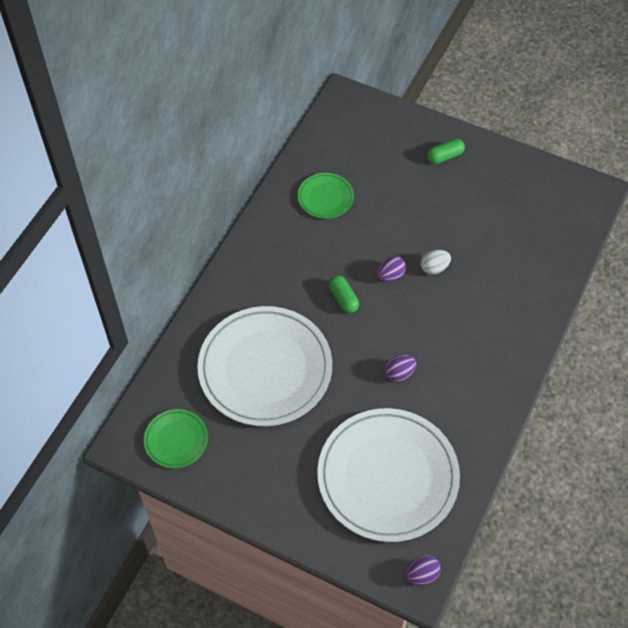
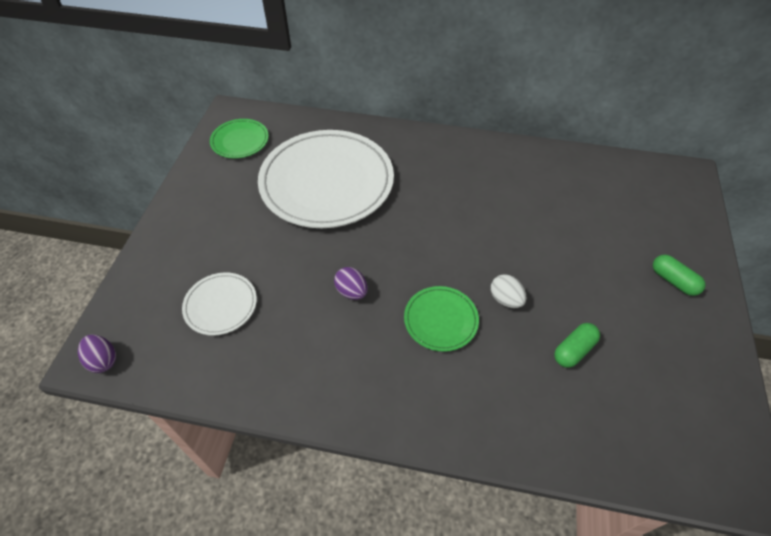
camera: 75 degrees right, 5 degrees down
green plate [298,173,354,219] -> green plate moved to [404,286,479,352]
white plate [317,408,460,542] -> white plate [182,272,257,336], size x0.46
green capsule [329,275,359,313] -> green capsule moved to [554,323,600,368]
purple egg [377,256,406,282] -> none

